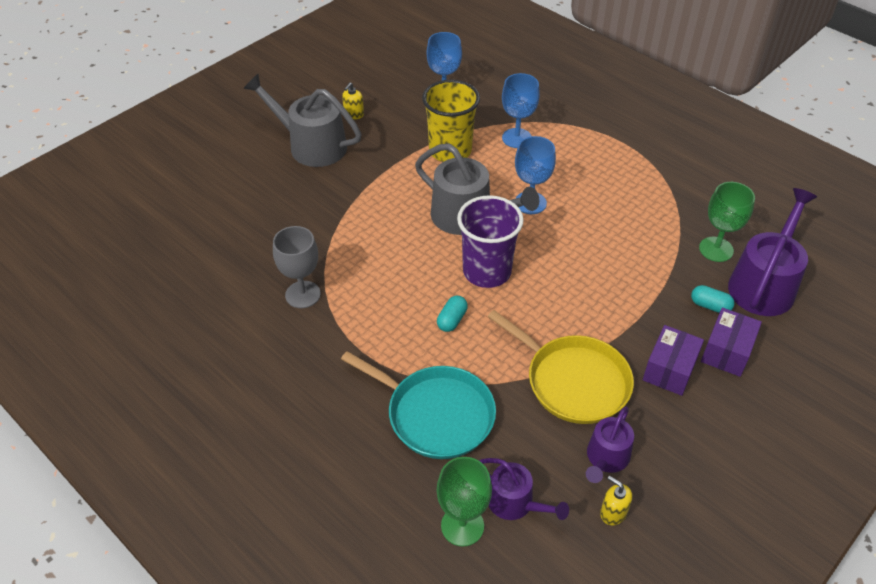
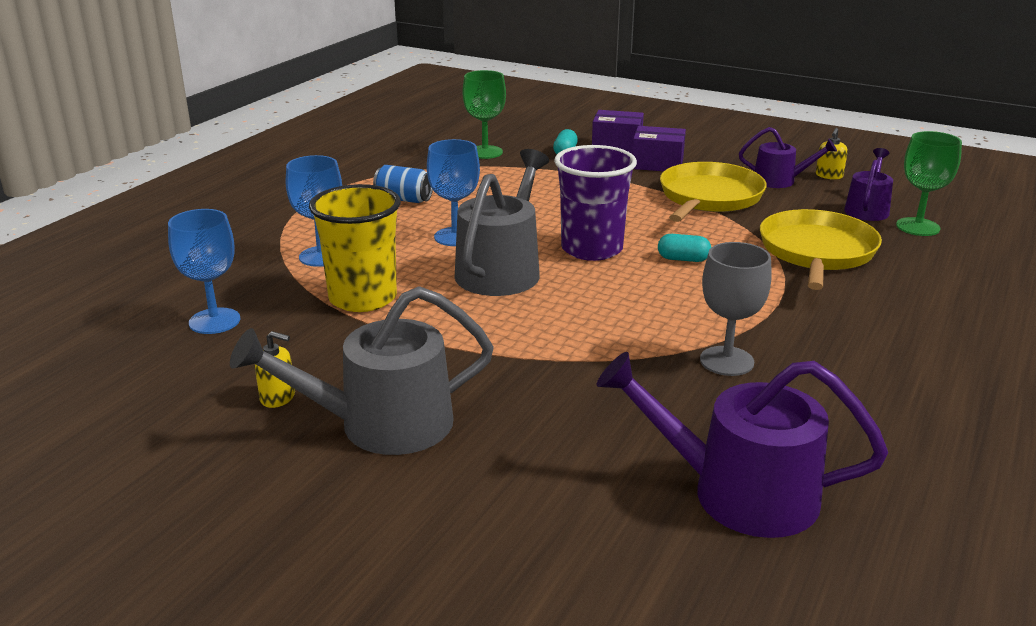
camera: 105 degrees left, 20 degrees down
grey watering can [243,74,362,167] -> grey watering can turned 60 degrees clockwise [230,286,494,455]
turquoise pan [341,351,496,459] -> yellow pan [760,209,882,290]
purple watering can [728,188,817,316] -> purple watering can moved to [596,352,888,538]
none -> blue can [373,165,433,203]

